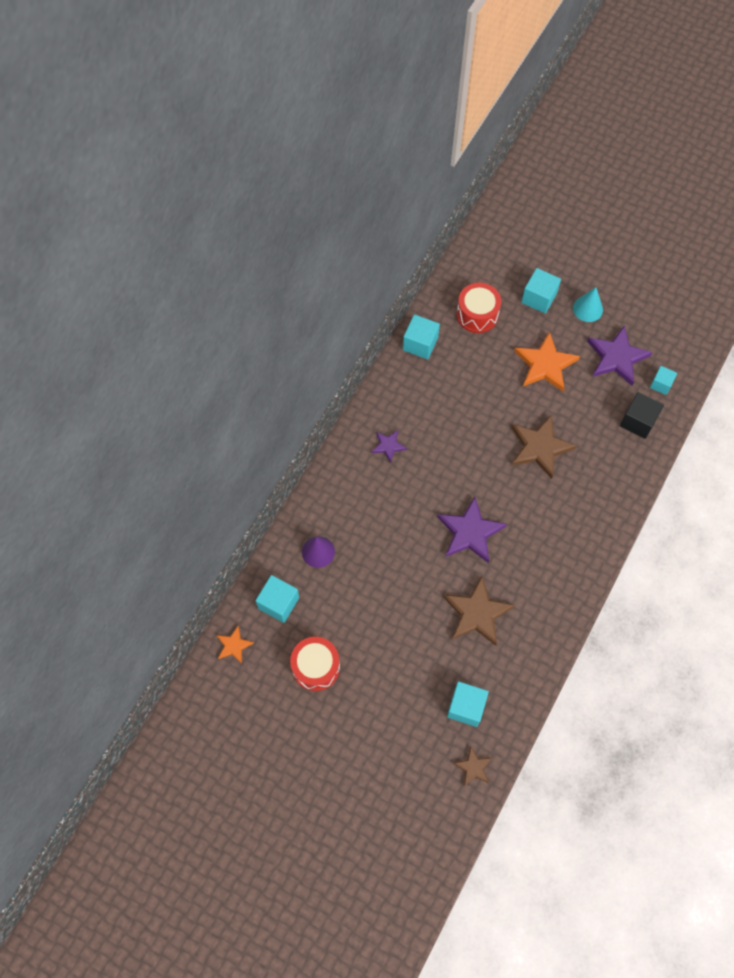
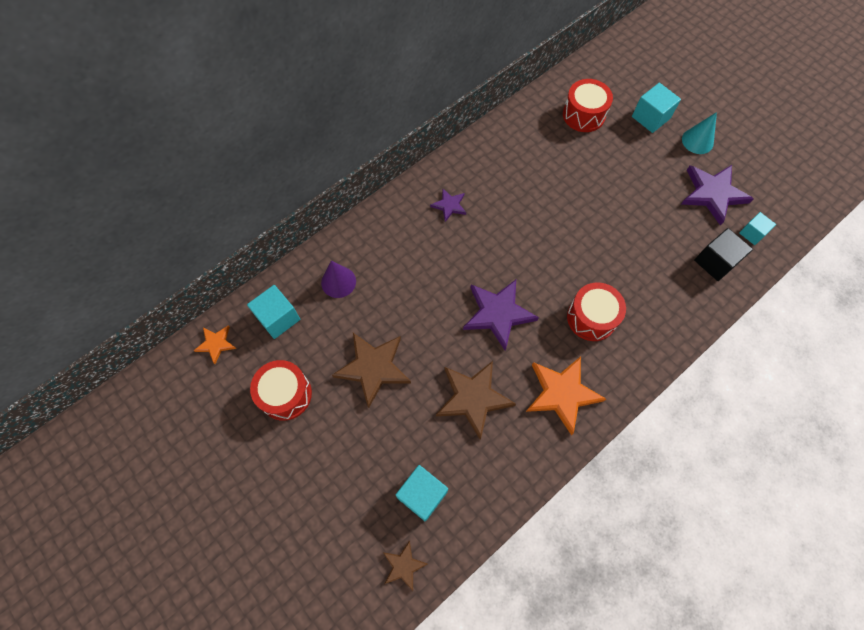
camera: 20 degrees right, 0 degrees up
turquoise cube [403,314,440,359] -> none
brown star [511,414,576,479] -> brown star moved to [332,333,411,408]
orange star [514,331,580,391] -> orange star moved to [526,356,606,435]
none -> red drum [567,282,626,341]

